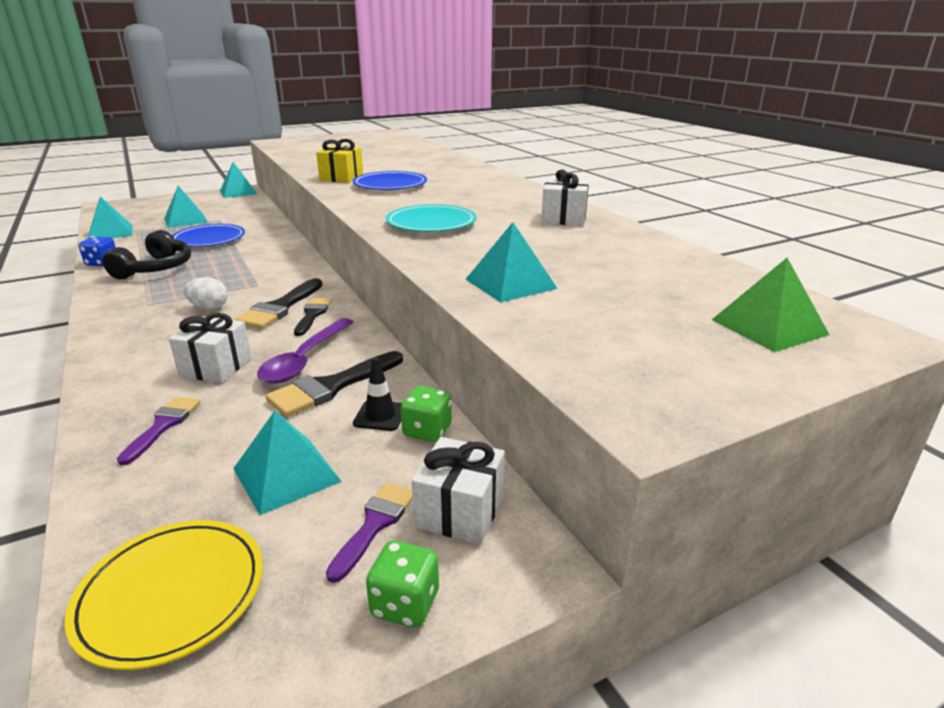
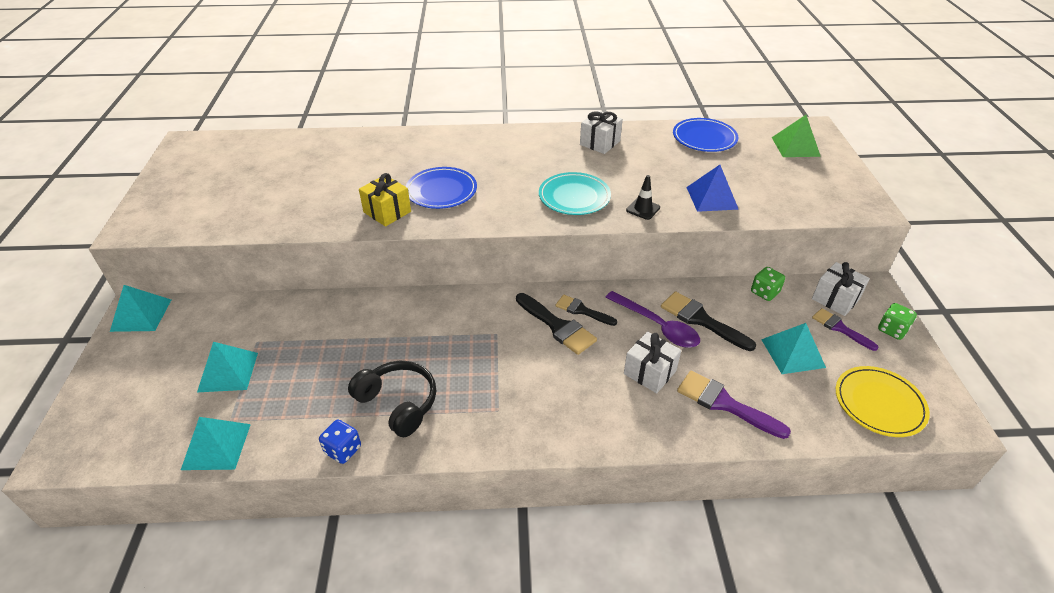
camera: 65 degrees left, 15 degrees up
purple brush [117,397,200,466] -> purple brush [677,371,791,439], size x1.53
blue plate [172,224,245,247] -> blue plate moved to [673,118,738,152]
white egg [184,277,228,309] -> none
black brush [265,351,403,417] -> black brush turned 150 degrees clockwise [661,291,756,351]
black traffic cone [353,357,402,431] -> black traffic cone moved to [626,175,660,220]
turquoise pyramid [466,222,558,302] -> blue pyramid [686,165,739,212]

